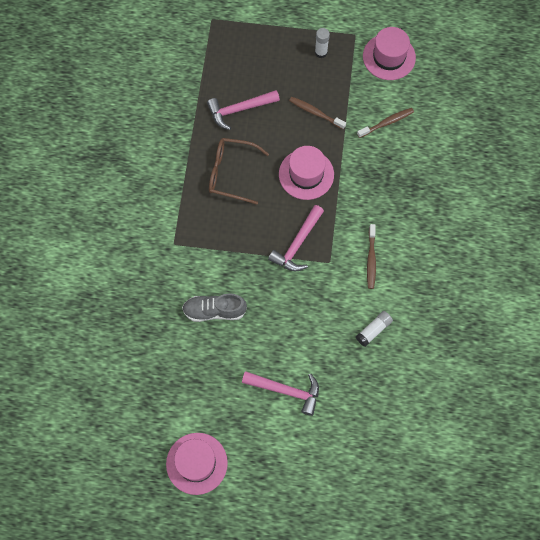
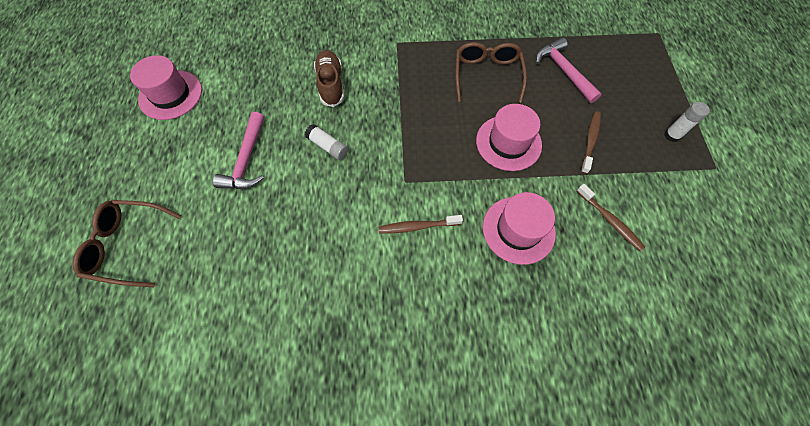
camera: 80 degrees right, 5 degrees down
grey shoe [182,293,247,322] -> brown shoe [314,50,344,107]
pink hammer [268,205,324,271] -> none
white glue stick [356,311,393,347] -> white glue stick moved to [305,124,348,160]
pink hat [363,27,416,80] -> pink hat moved to [483,192,556,265]
none -> brown glasses [72,200,181,287]

